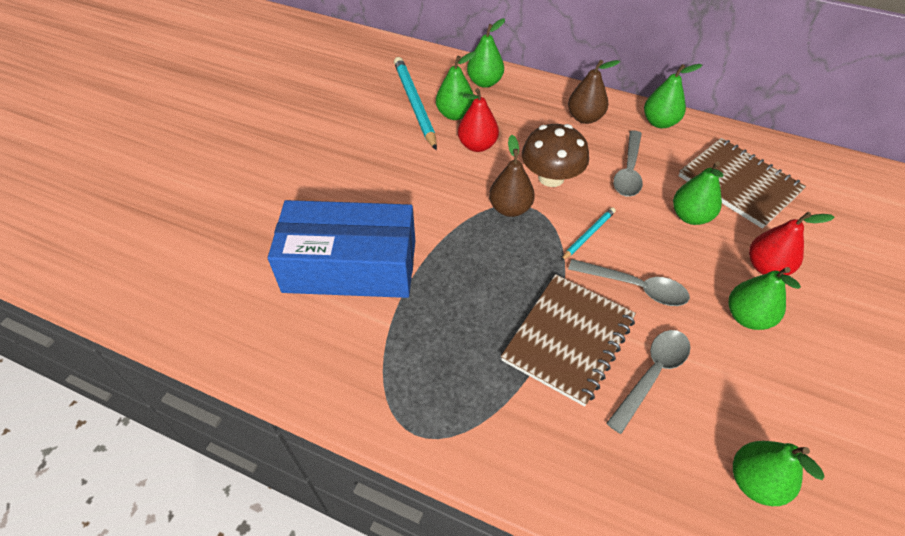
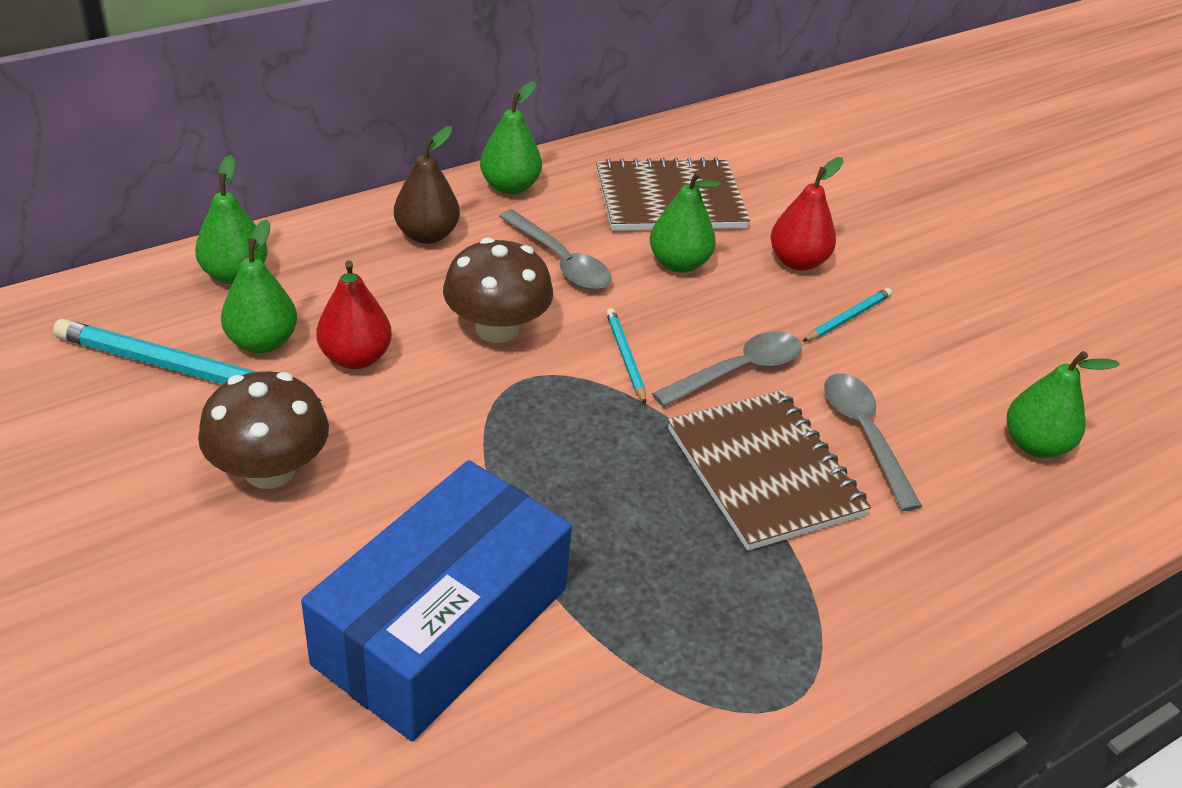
camera: 60 degrees left, 10 degrees down
brown pear [489,135,535,217] -> none
green pear [728,267,801,330] -> turquoise pencil [802,288,892,342]
none -> brown mushroom [198,371,329,489]

